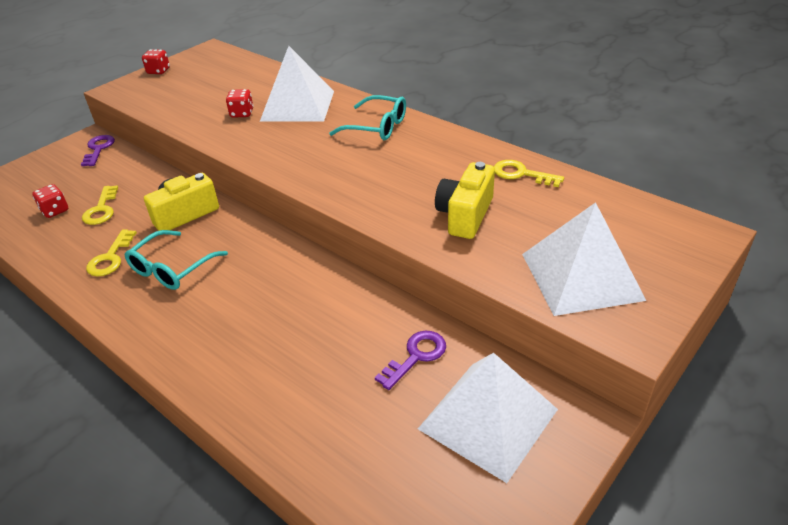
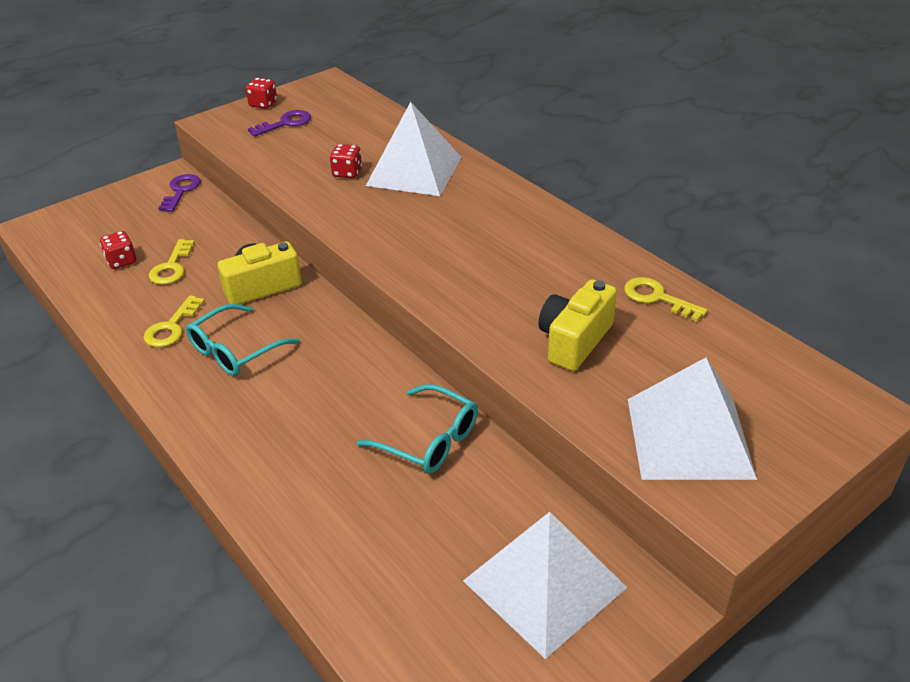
camera: 10 degrees right, 0 degrees up
turquoise glasses [329,95,406,140] -> turquoise glasses moved to [357,384,478,473]
purple key [375,331,446,390] -> purple key moved to [248,110,311,137]

